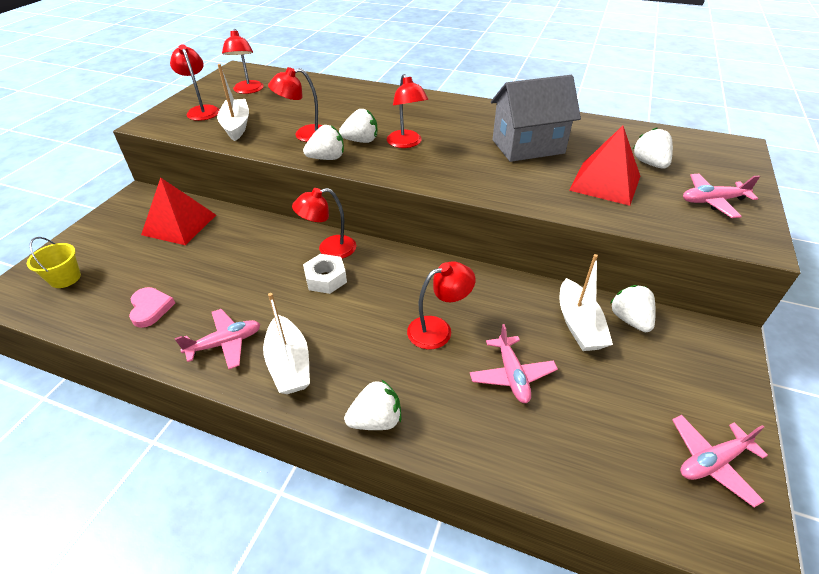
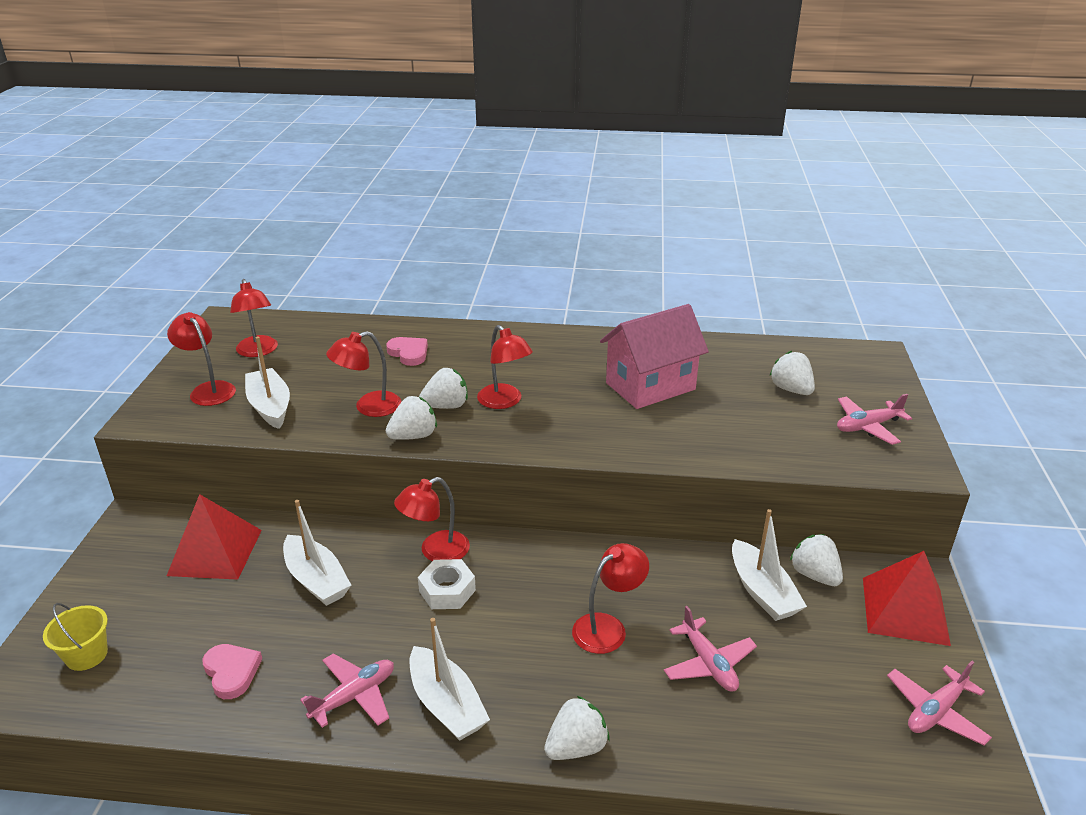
camera: 15 degrees left, 10 degrees down
grey house [491,75,581,162] -> pink house [600,304,709,409]
red pyramid [569,126,640,206] -> red pyramid moved to [863,551,951,646]
none -> white boat [283,500,351,606]
none -> pink heart [386,337,428,366]

